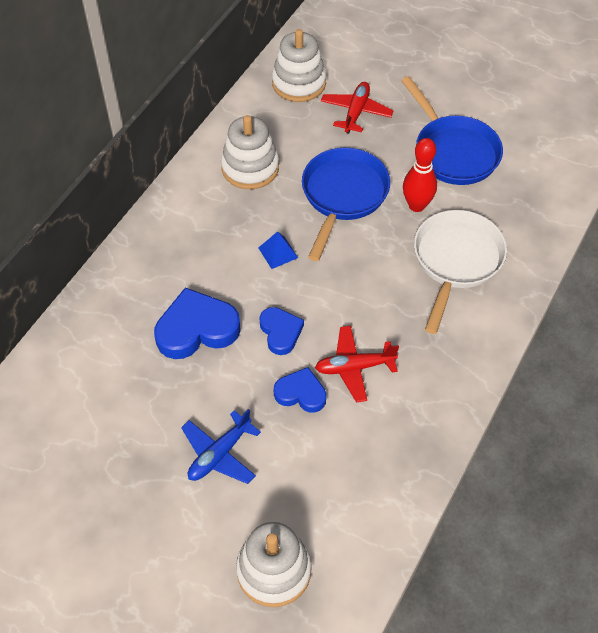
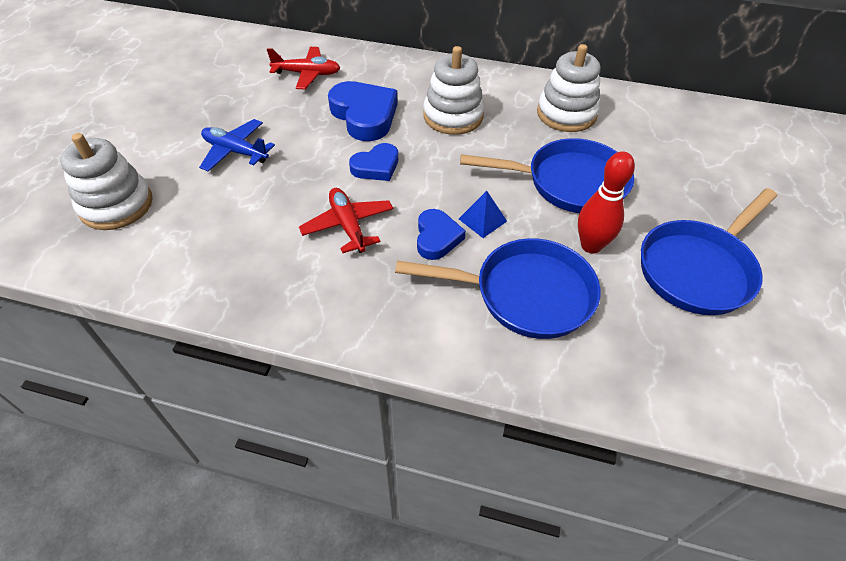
camera: 75 degrees right, 5 degrees down
blue pyramid [259,231,298,269] -> blue pyramid moved to [459,191,507,238]
white stacking toy [272,29,326,102] -> white stacking toy moved to [423,46,484,135]
blue heart [274,367,326,413] -> blue heart moved to [417,209,466,260]
red plane [321,82,394,133] -> red plane moved to [267,47,340,89]
white pan [414,210,507,334] -> blue pan [395,238,601,339]

